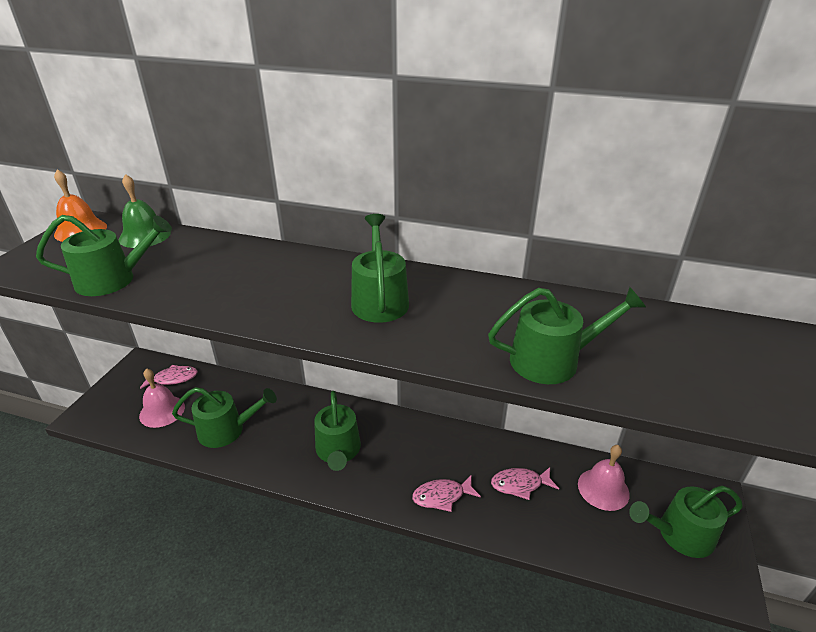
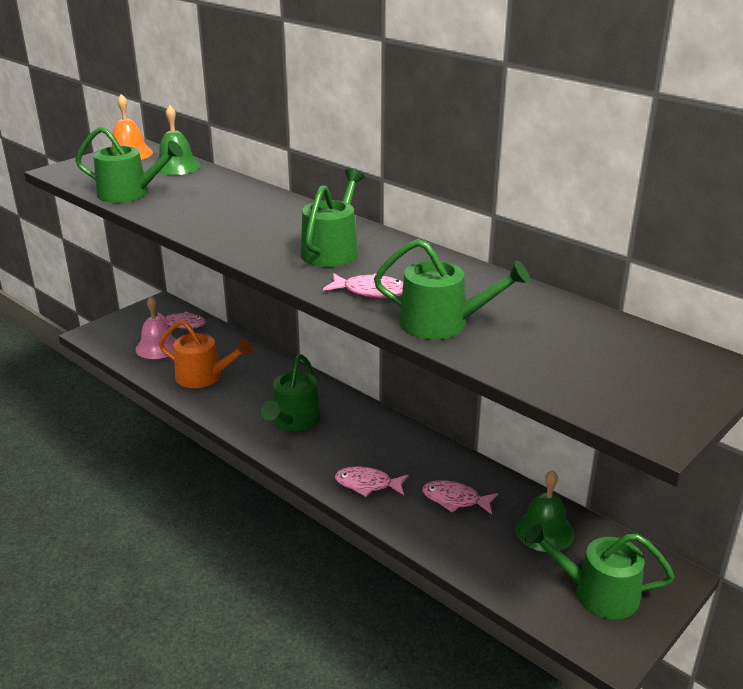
camera: 25 degrees right, 5 degrees down
green watering can [172,387,277,448] -> orange watering can [159,320,253,388]
pink bell [578,445,630,511] -> green bell [515,470,574,552]
none -> pink fish [323,273,403,298]

